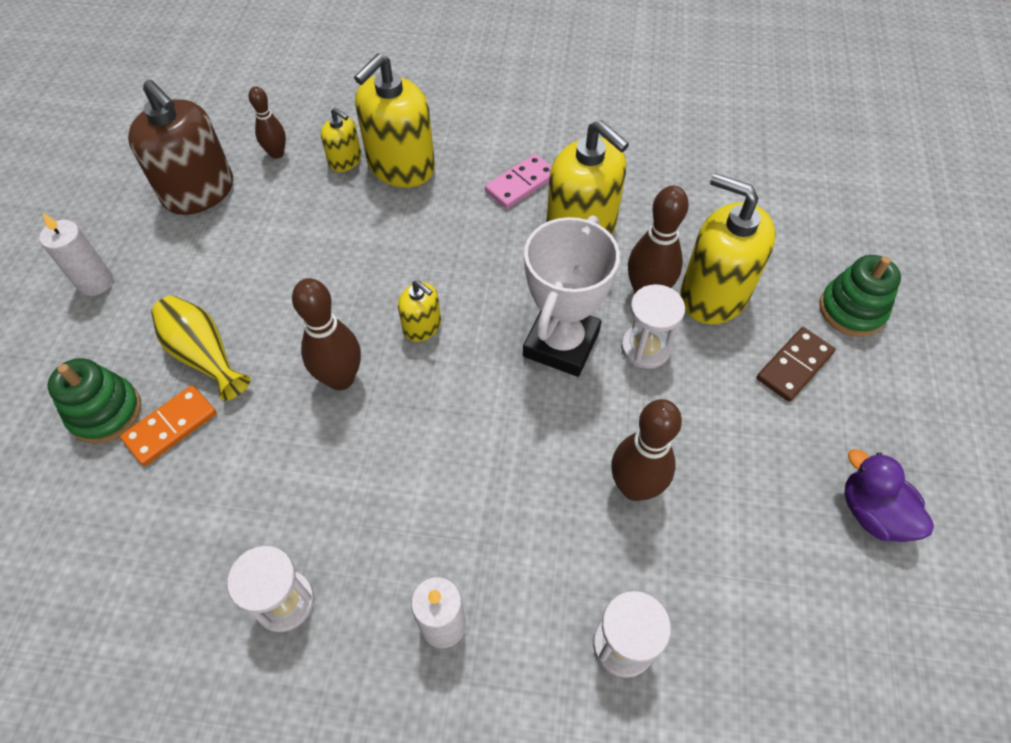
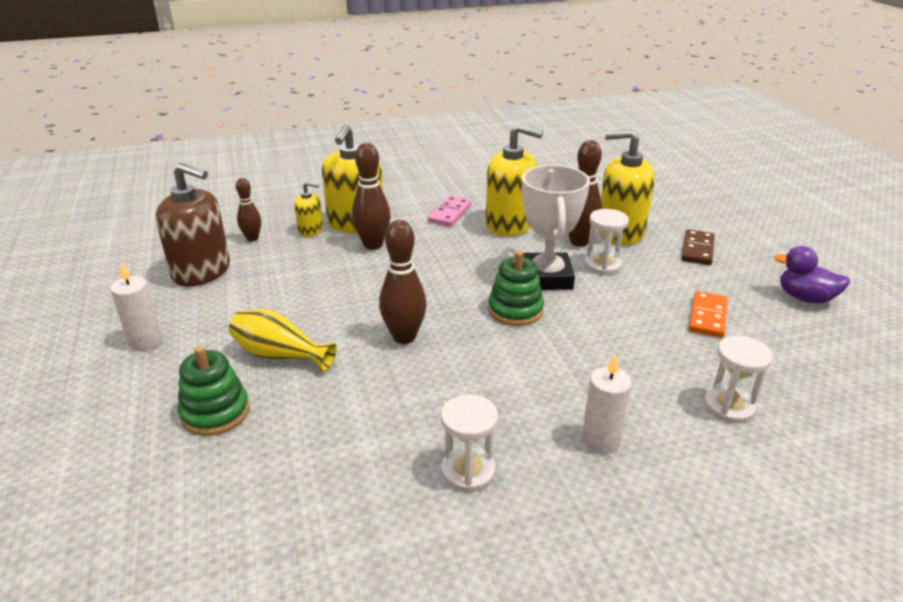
camera: 25 degrees left, 25 degrees down
orange domino [120,385,217,466] -> orange domino moved to [689,291,728,338]
yellow soap dispenser [398,280,441,342] -> none
brown bowling pin [611,399,682,501] -> brown bowling pin moved to [352,143,391,250]
green stacking toy [820,255,901,337] -> green stacking toy moved to [488,251,544,326]

